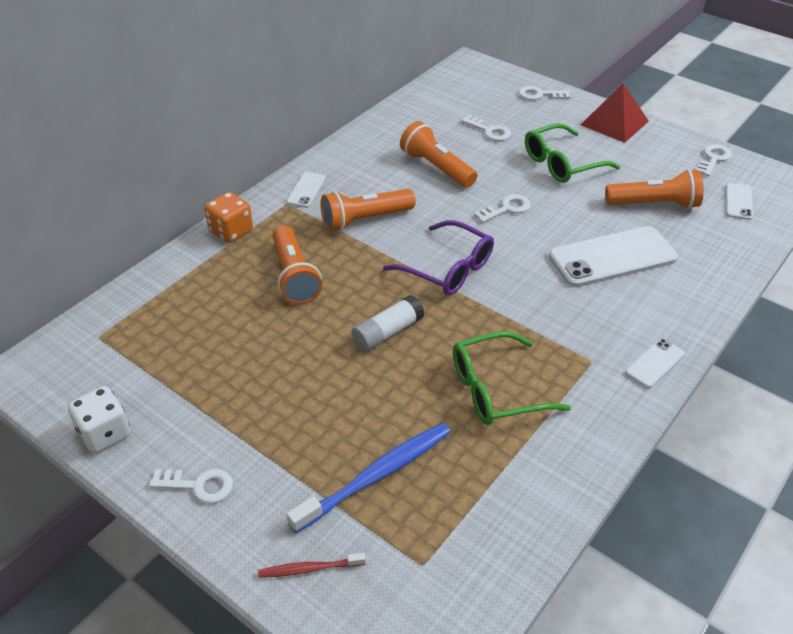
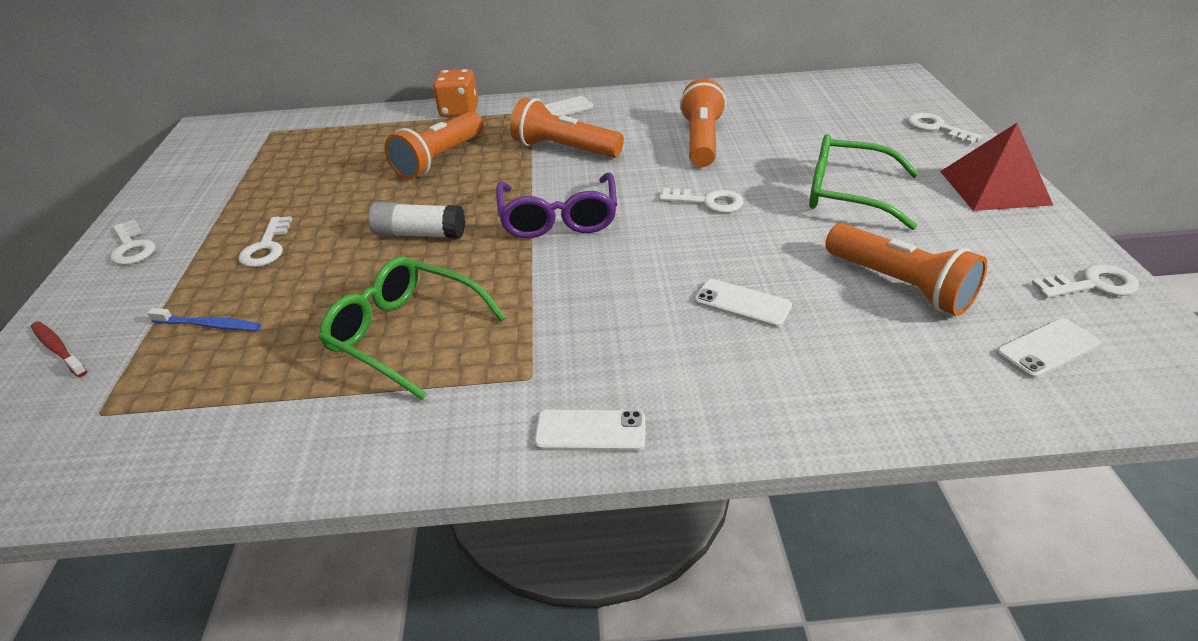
camera: 50 degrees right, 5 degrees down
white dice [68,386,131,453] -> none
blue toothbrush [286,423,451,533] -> blue toothbrush [147,308,261,331], size x0.51
white key [461,115,511,141] -> white key moved to [238,216,292,267]
white phone [549,226,678,287] -> white phone [694,279,792,327], size x0.48

